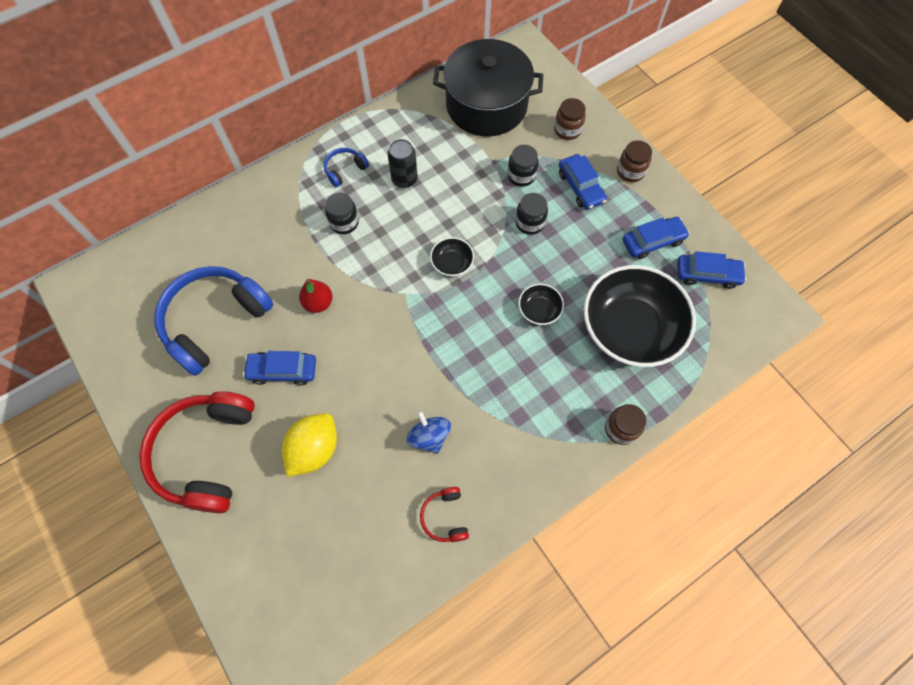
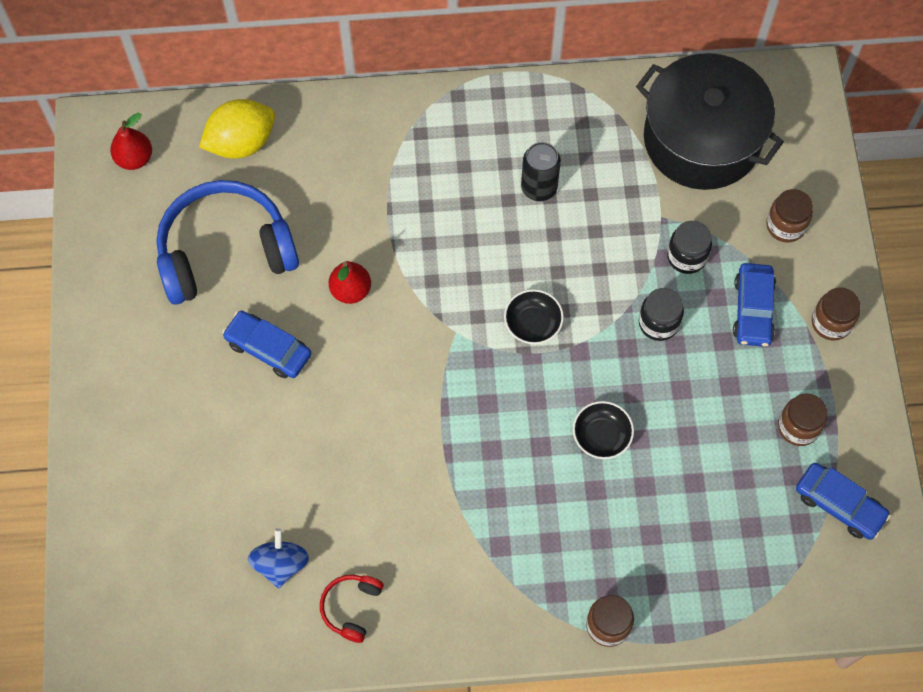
camera: 30 degrees right, 0 degrees up
red headphones [139,391,255,513] -> none
yellow lemon [282,413,337,477] -> yellow lemon moved to [199,99,275,159]
blue headphones [324,148,369,187] -> none
black jar [325,192,359,234] -> none
blue spinning top [406,411,451,454] -> blue spinning top moved to [248,528,309,588]
black bowl [584,265,696,367] -> none
blue car [622,217,690,259] -> brown jar [778,394,827,446]
none -> red pear [110,113,152,170]

